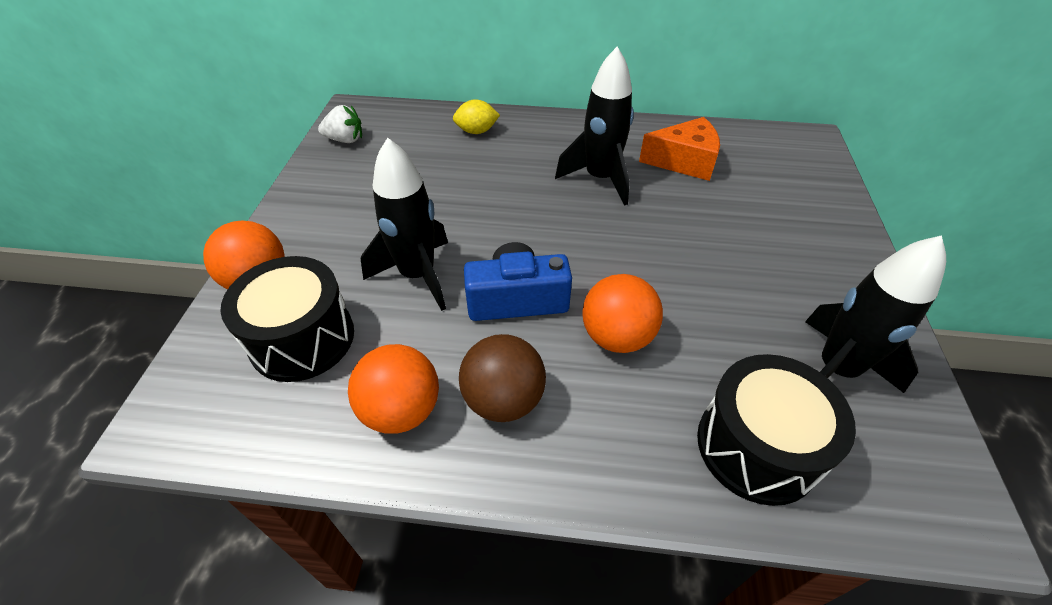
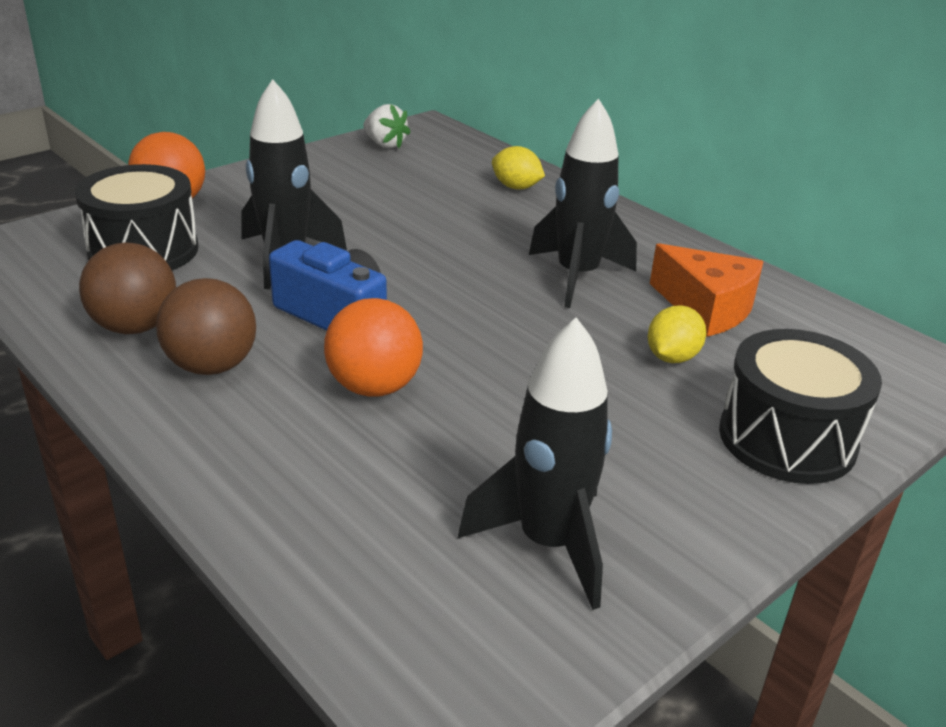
camera: 40 degrees right, 15 degrees down
orange ball [348,344,439,434] -> brown ball [79,242,176,334]
black drum [697,354,856,506] -> black drum moved to [719,329,882,484]
none -> yellow lemon [648,305,706,363]

